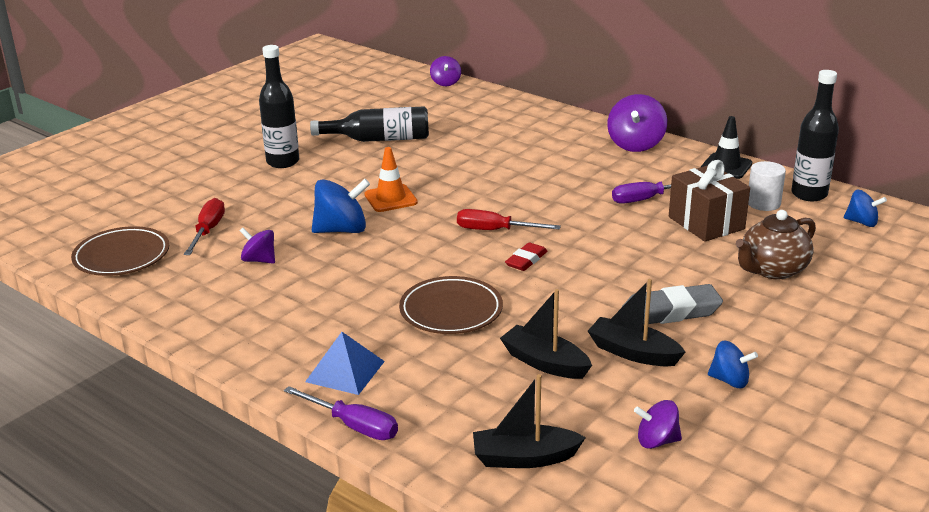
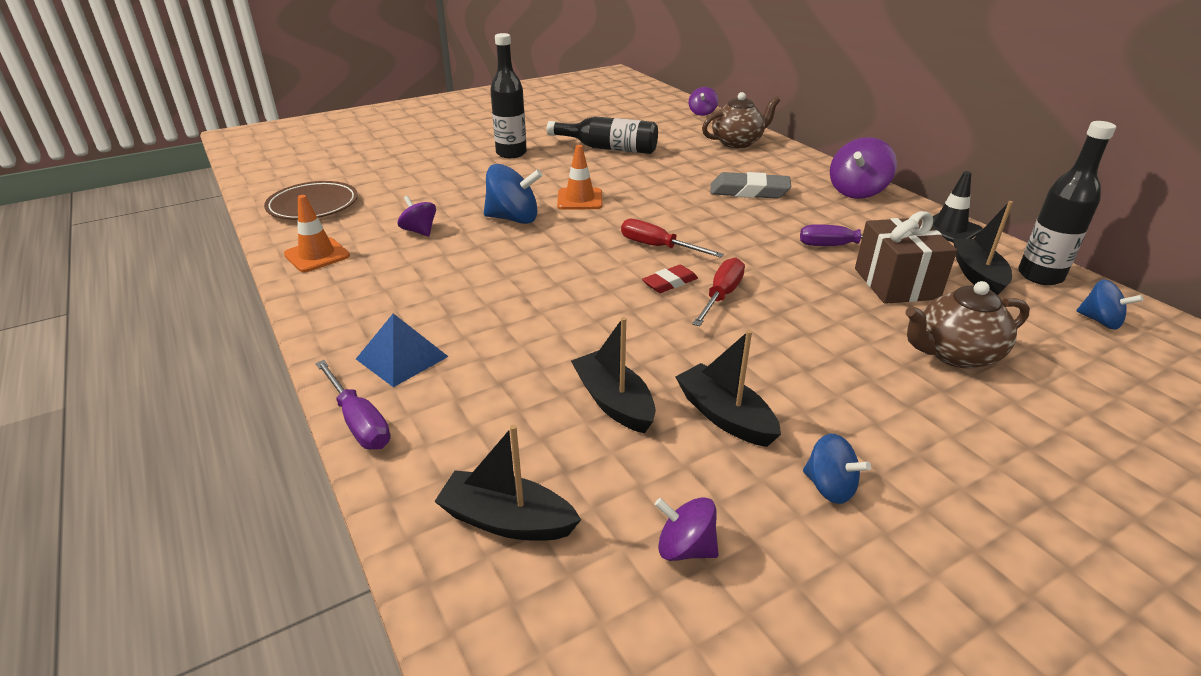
camera: 20 degrees right, 5 degrees up
red screwdriver [184,198,225,255] -> red screwdriver moved to [692,257,745,326]
brown plate [399,276,503,334] -> none
grey eraser [621,284,723,325] -> grey eraser moved to [710,172,791,199]
white cylinder [748,161,786,211] -> black boat [953,201,1013,295]
none -> orange traffic cone [284,195,350,272]
none -> brown teapot [702,92,780,148]

